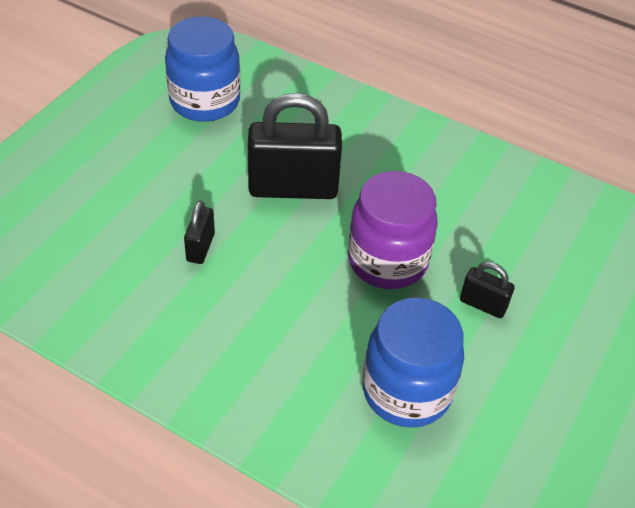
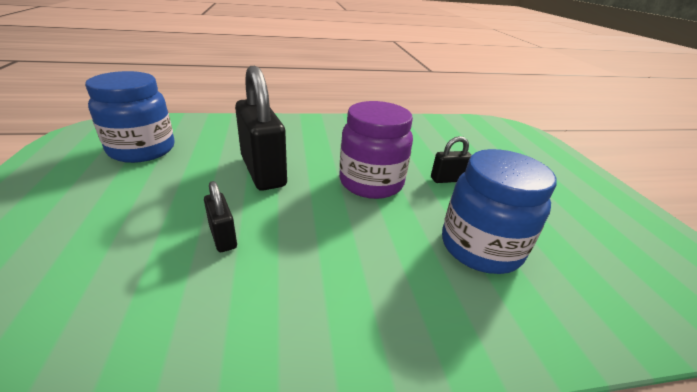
camera: 40 degrees left, 15 degrees down
black padlock [248,93,342,199] -> black padlock turned 75 degrees counterclockwise [235,66,287,191]

